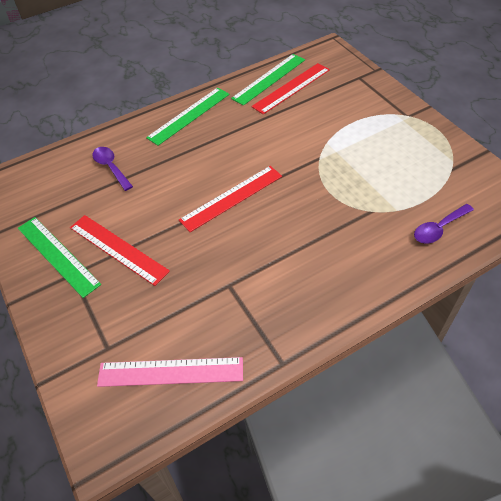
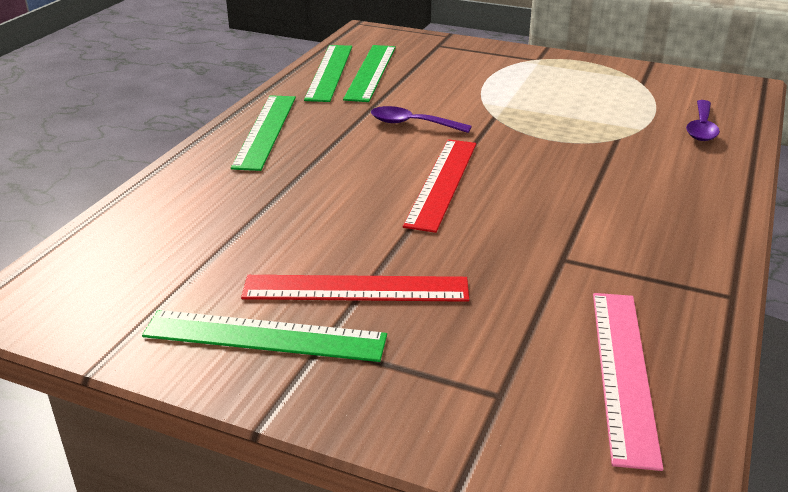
camera: 40 degrees left, 20 degrees down
purple spoon [92,147,133,191] -> purple spoon moved to [371,106,472,133]
pink ruler [97,357,243,387] -> pink ruler turned 45 degrees counterclockwise [593,293,663,471]
red ruler [251,63,330,115] -> green ruler [343,45,396,102]

